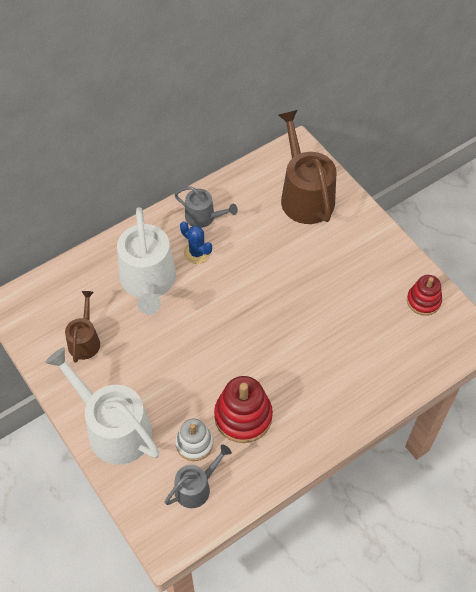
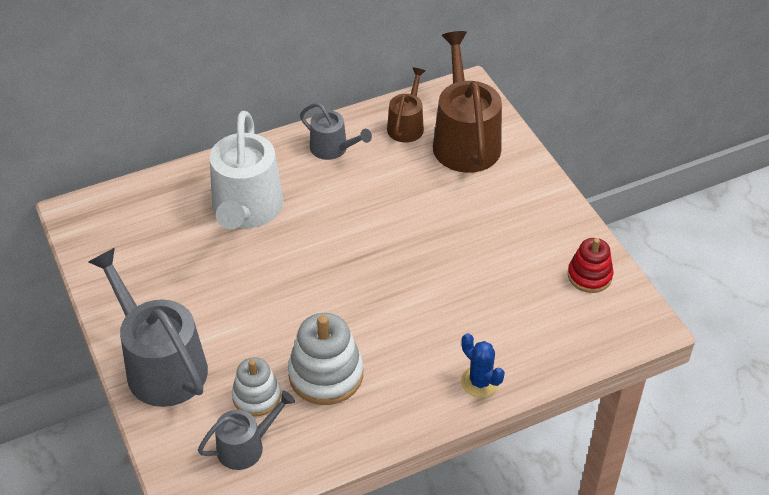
camera: 10 degrees right, 10 degrees down
white watering can [45,347,160,465] -> grey watering can [89,248,208,407]
brown watering can [65,291,100,363] -> brown watering can moved to [387,68,425,143]
blue cactus [180,221,212,264] -> blue cactus moved to [461,333,505,398]
red stacking toy [214,376,273,443] -> white stacking toy [288,313,363,405]

